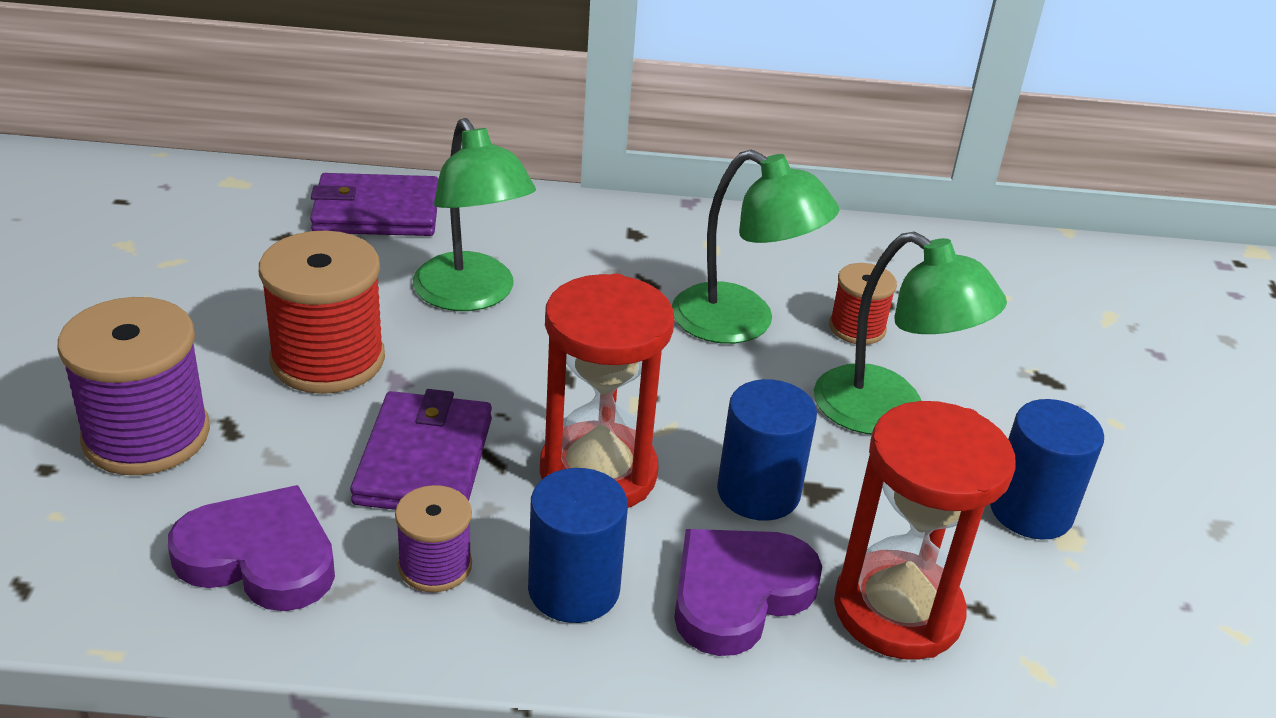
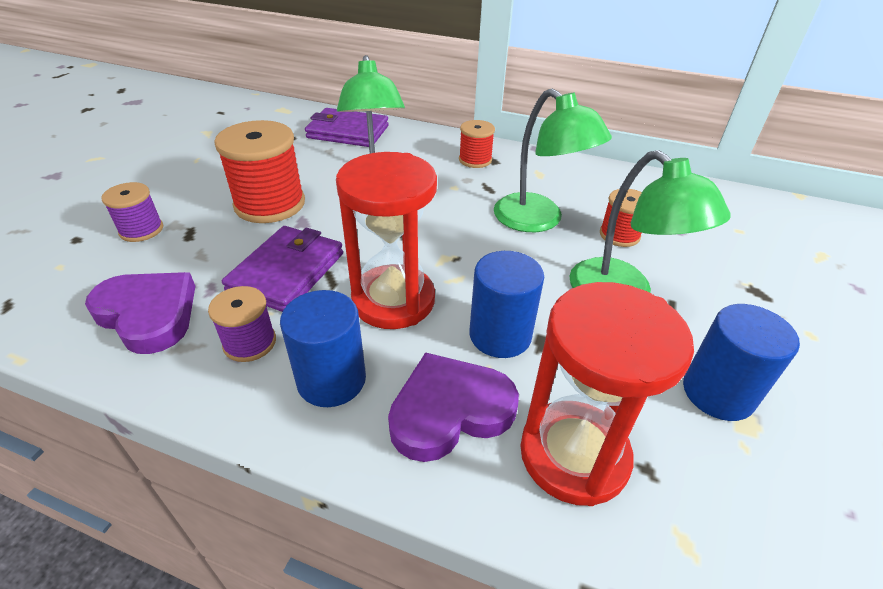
camera: 20 degrees right, 5 degrees up
purple spool [58,297,210,475] -> purple spool [101,182,163,242], size x0.55
none -> red spool [459,120,495,168]

